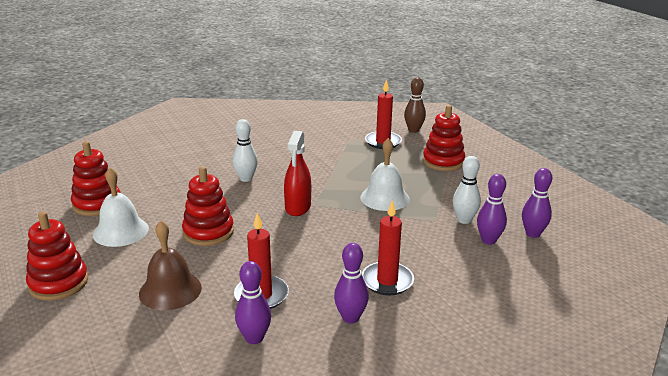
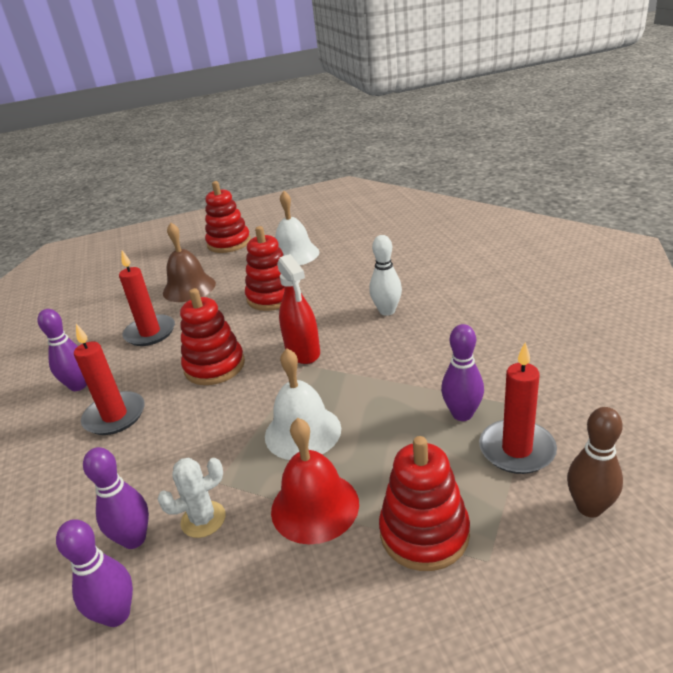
camera: 105 degrees right, 5 degrees up
red stacking toy [71,141,120,216] -> red stacking toy moved to [180,288,245,385]
purple bowling pin [235,261,271,344] -> purple bowling pin moved to [441,324,484,421]
red spray bottle [284,131,311,216] -> red spray bottle turned 135 degrees counterclockwise [277,254,320,364]
white bowling pin [453,156,481,224] -> white cactus [158,457,225,538]
none -> red bell [271,418,359,544]

